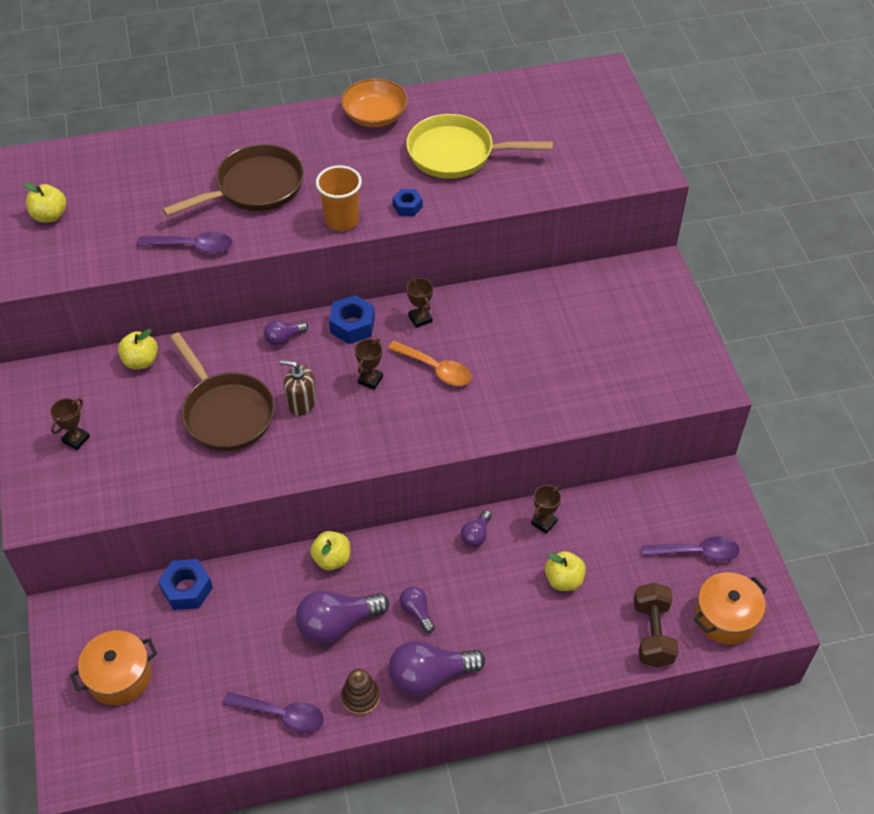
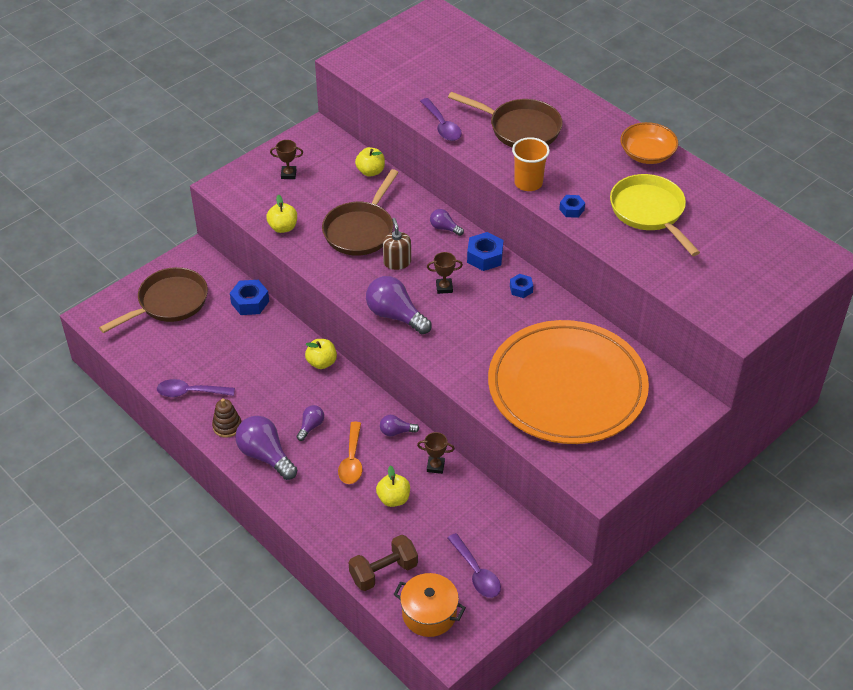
camera: 60 degrees right, 5 degrees down
yellow apple [23,182,66,222] -> yellow apple moved to [266,195,297,233]
orange pot [70,630,157,705] -> brown pan [99,267,208,333]
purple spoon [223,692,324,733] -> purple spoon turned 105 degrees clockwise [157,379,235,397]
purple light bulb [296,590,389,644] -> purple light bulb moved to [366,276,432,334]
orange spoon [388,341,472,386] -> orange spoon moved to [338,422,362,484]
brown trophy [407,278,433,328] -> blue nut [510,274,533,298]
none -> orange plate [488,320,649,444]

